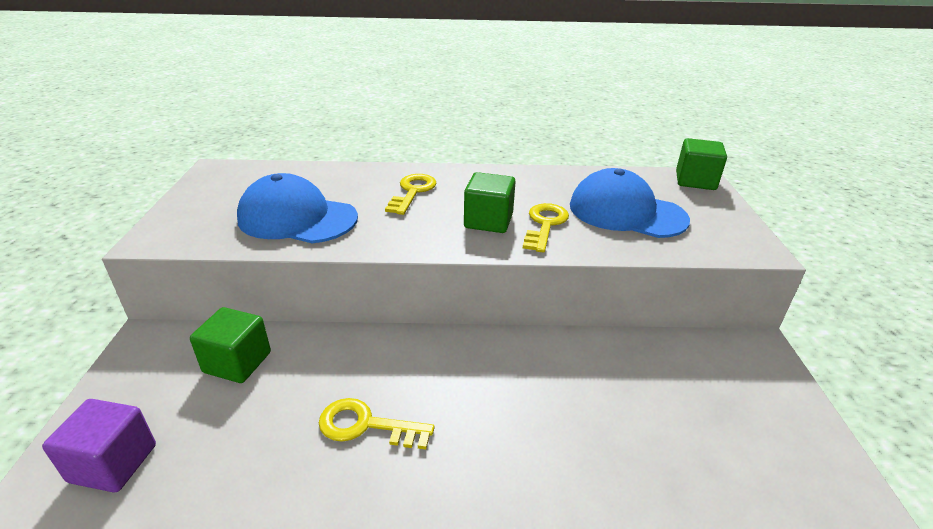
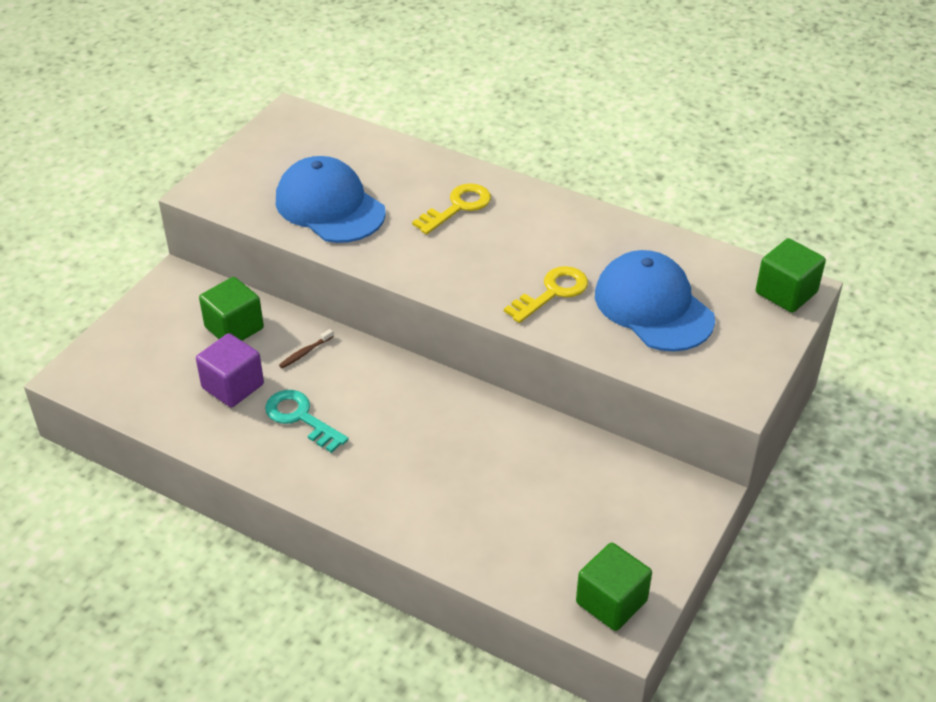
camera: 30 degrees right, 10 degrees up
purple cube [42,399,156,493] -> purple cube moved to [196,333,264,407]
yellow key [319,398,434,450] -> turquoise key [265,390,349,453]
green cube [464,172,516,233] -> green cube moved to [576,542,652,631]
none -> brown toothbrush [279,329,334,369]

